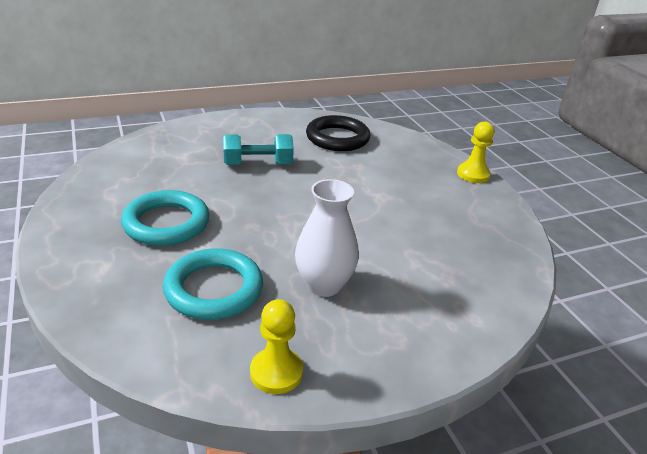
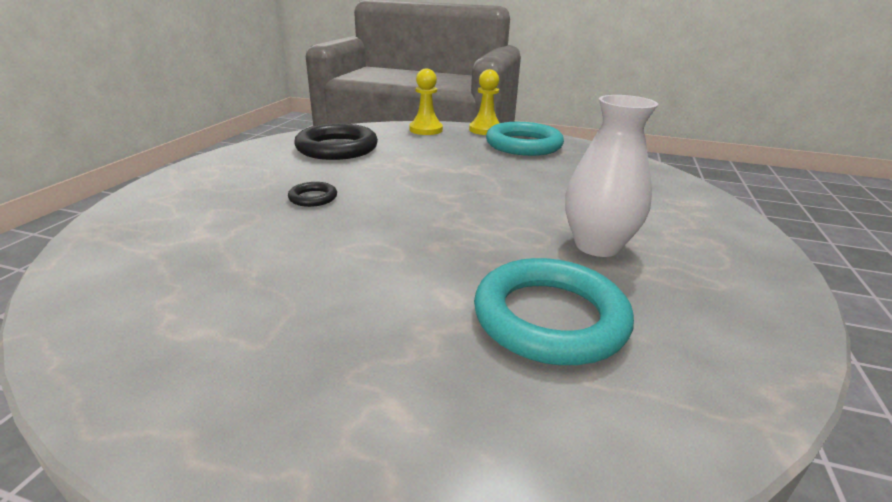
camera: 50 degrees left, 5 degrees down
turquoise ring [121,190,210,246] -> turquoise ring moved to [486,122,564,156]
turquoise dumbbell [223,134,294,165] -> black ring [288,182,337,207]
yellow pawn [250,299,303,394] -> yellow pawn moved to [409,68,443,135]

